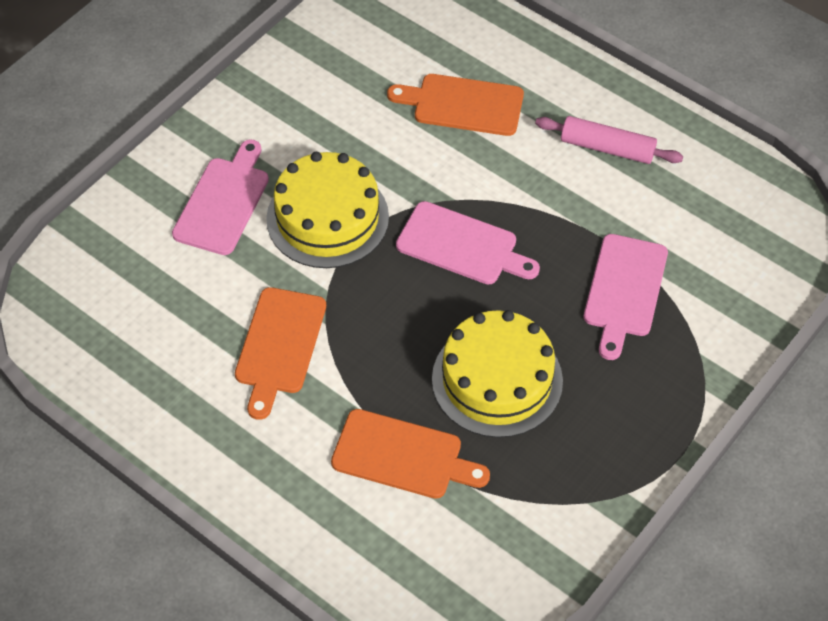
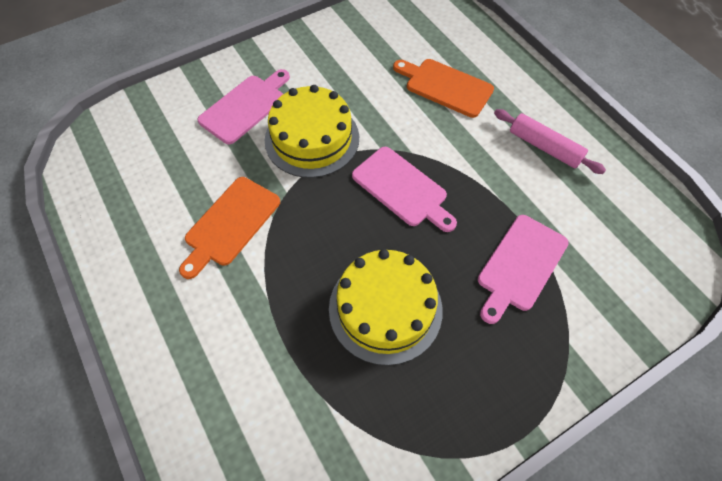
camera: 20 degrees right, 5 degrees up
orange cutting board [331,409,490,499] -> none

